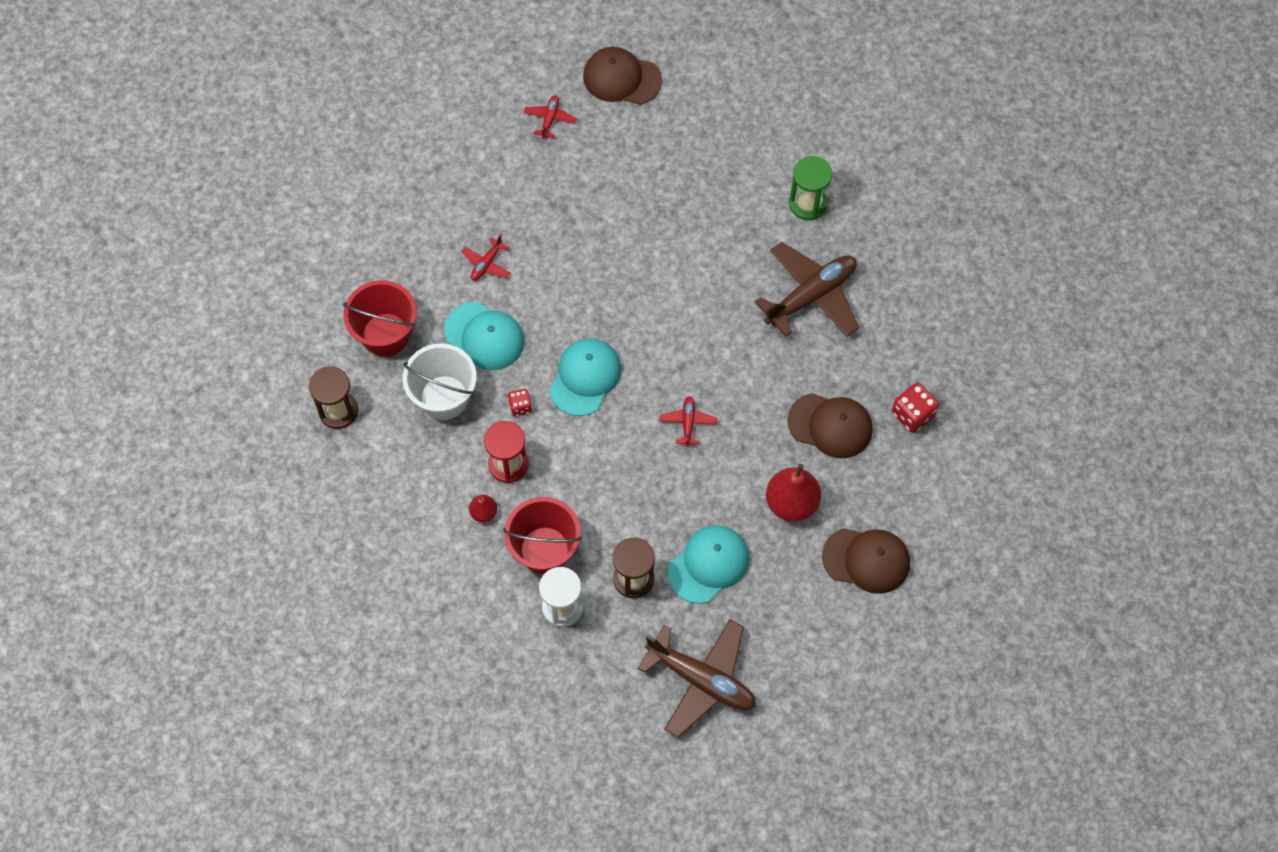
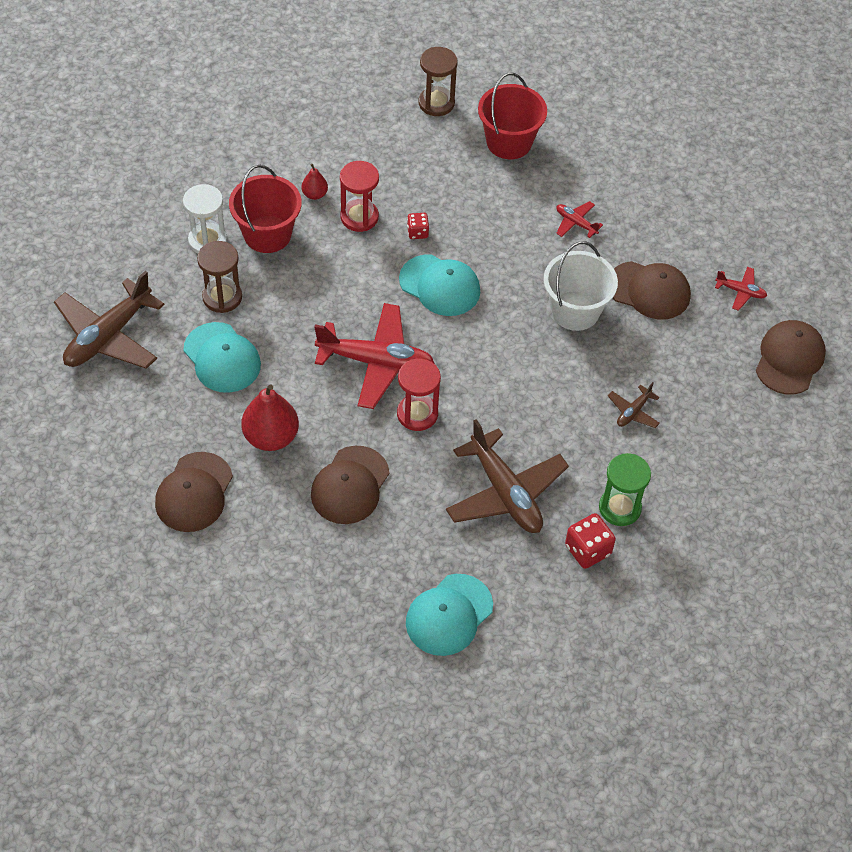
camera: 95 degrees right, 10 degrees down
white bucket [403,344,477,420] -> white bucket moved to [544,241,618,331]
turquoise cap [444,302,524,370] -> turquoise cap moved to [406,574,493,656]
red plane [660,396,717,447] -> red plane [314,303,435,409], size x2.18
red dice [892,382,939,433] -> red dice moved to [565,513,616,569]
none -> red hourglass [397,359,441,431]
none -> brown plane [608,382,660,428]
none -> brown cap [613,261,691,319]

